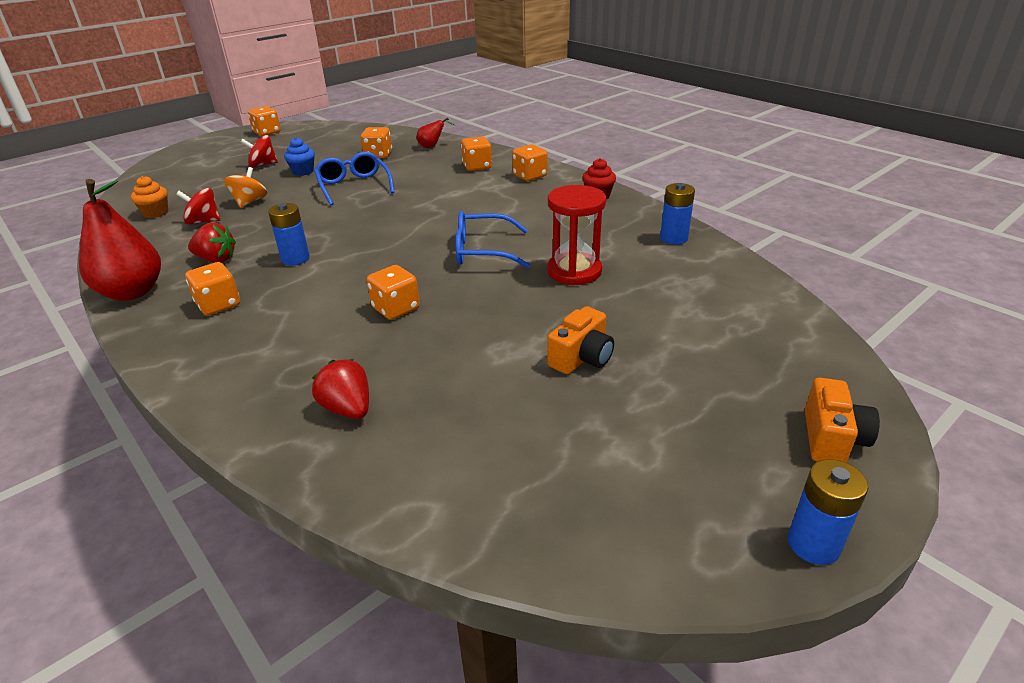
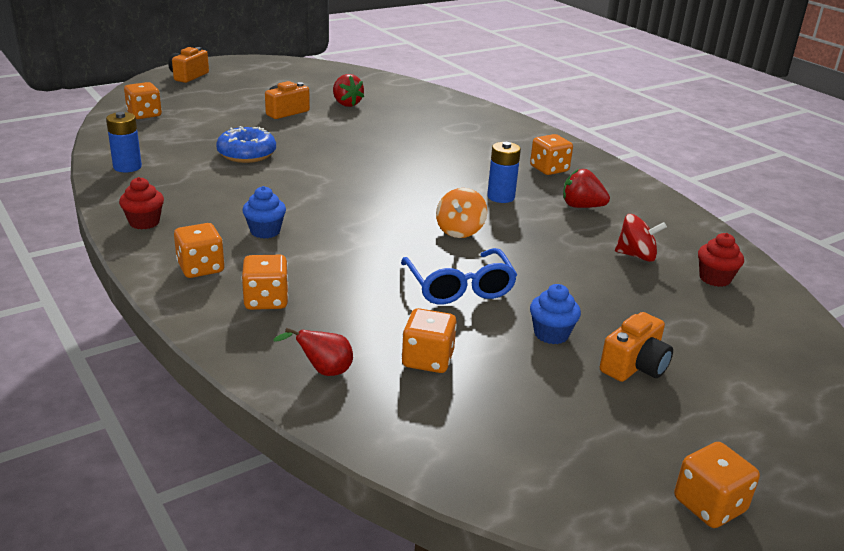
camera: 175 degrees left, 5 degrees down
red pear [79,179,161,301] -> none
orange cupcake [131,176,168,218] -> red cupcake [698,233,744,287]
orange spinning top [224,167,267,208] -> orange spinning top moved to [436,188,487,238]
red spinning top [241,135,278,167] -> orange camera [600,312,673,382]
red strawberry [312,359,369,419] -> red strawberry moved to [333,74,364,107]
orange dice [367,265,420,320] -> orange dice moved to [124,82,162,119]
blue glasses [455,211,530,268] -> none
red hourglass [547,185,606,285] -> blue donut [216,126,276,163]
blue battery [788,459,868,565] -> none
none -> blue cupcake [242,186,286,239]

